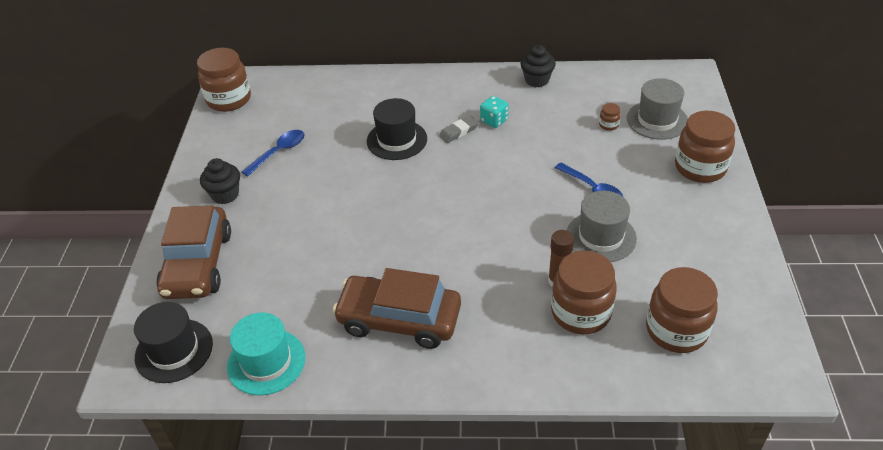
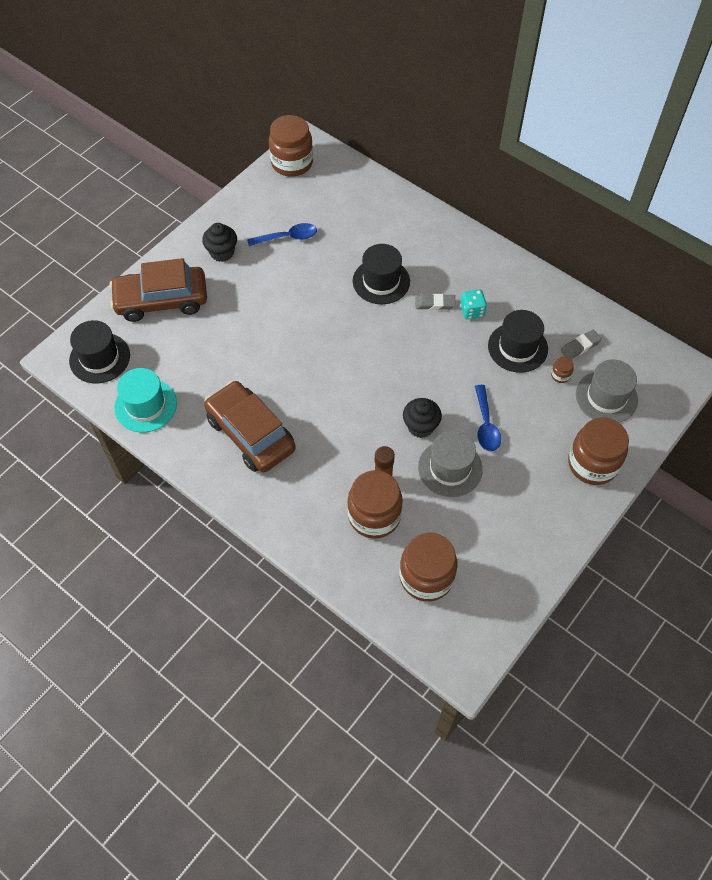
camera: 35 degrees right, 15 degrees up
brown car [156,205,231,299] -> brown car turned 45 degrees clockwise [110,258,207,322]
black cupcake [520,45,556,87] -> black cupcake moved to [403,398,442,438]
none -> black hat [488,310,548,373]
none -> grey eraser [561,330,602,359]

